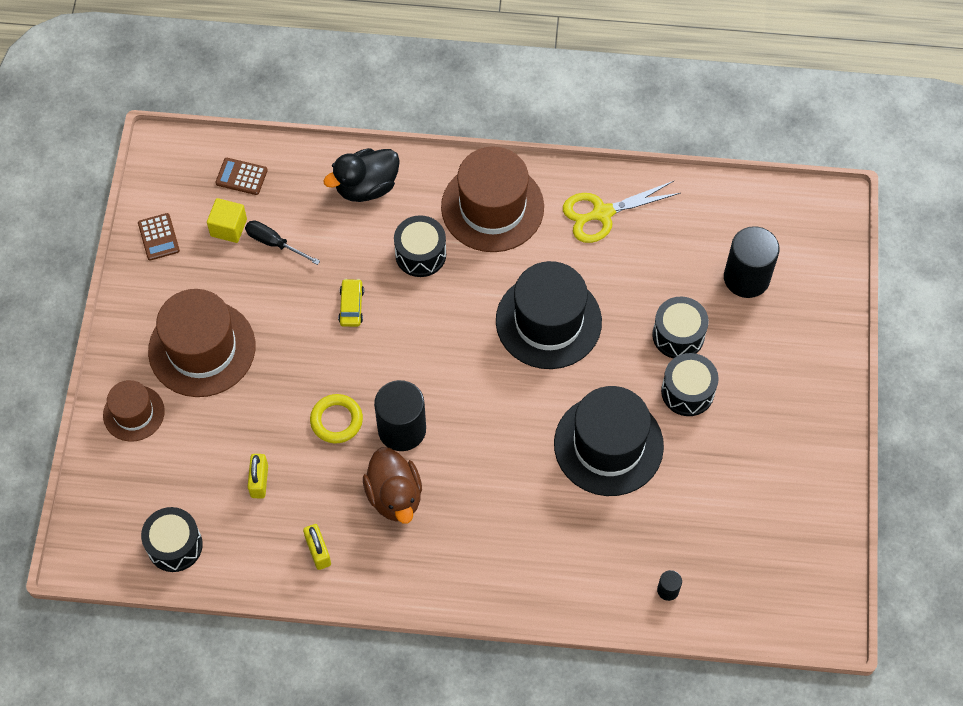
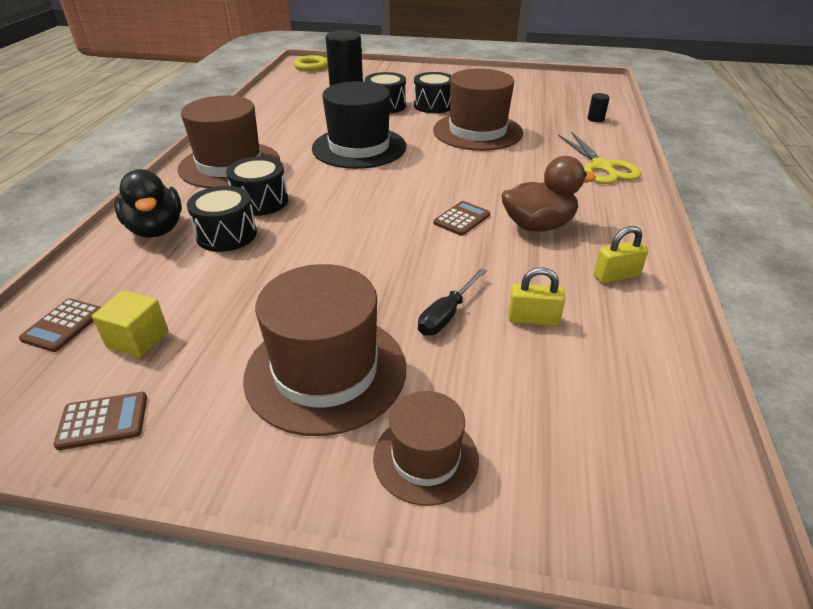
camera: 85 degrees left, 25 degrees down
black drum [141,507,203,572] -> black drum moved to [187,186,257,252]
black screwdriver [245,220,320,265] -> black screwdriver moved to [418,268,487,335]
yellow ring [310,394,363,443] -> yellow ring moved to [294,55,328,71]
yellow car [338,279,364,327] -> none
black cylinder [374,380,426,451] -> brown calculator [433,201,490,236]
black hat [554,386,664,496] -> brown hat [433,68,523,151]
yellow scissors [563,181,681,243] -> yellow scissors moved to [558,132,642,184]

